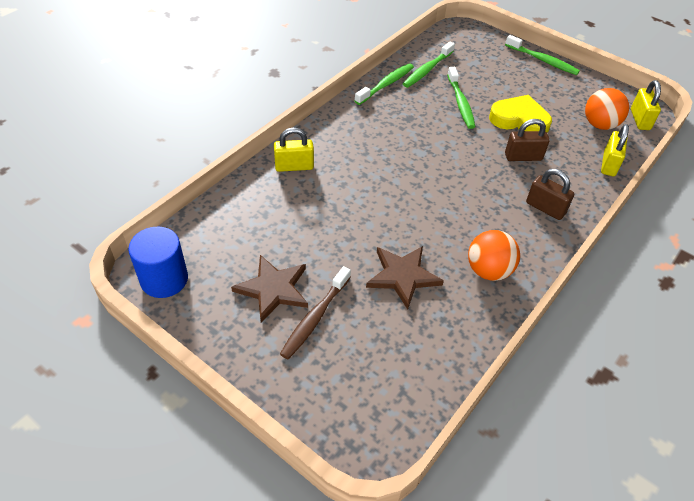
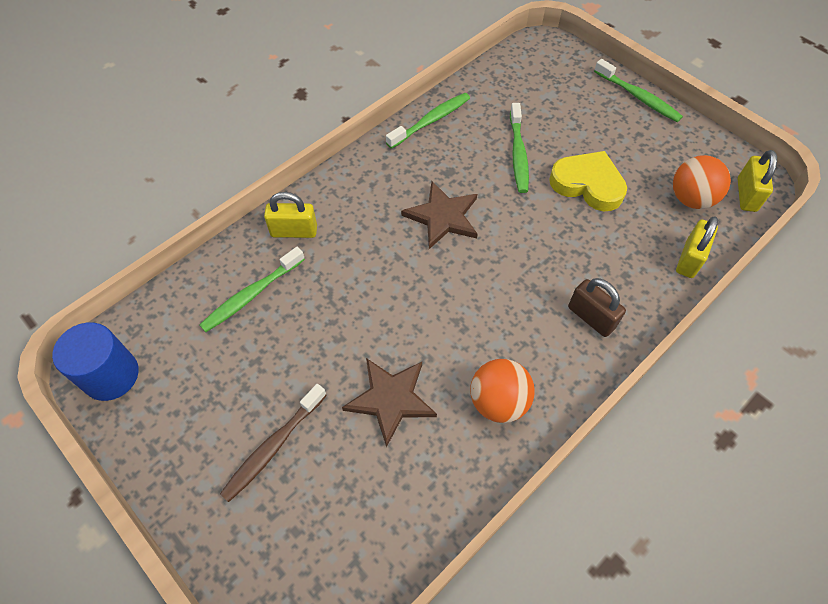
camera: 10 degrees right, 10 degrees up
brown star [231,255,308,323] -> brown star moved to [401,181,477,249]
green toothbrush [403,41,455,88] -> green toothbrush moved to [200,247,305,332]
brown padlock [505,119,550,161] -> none

